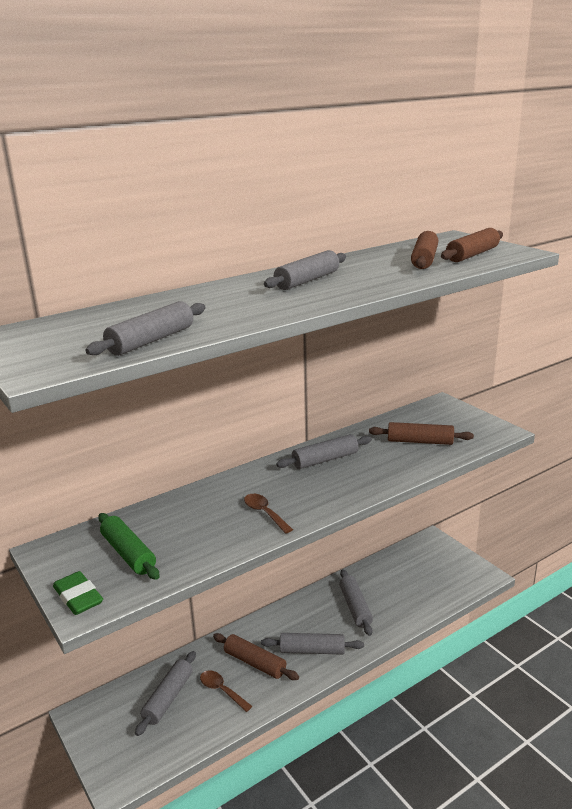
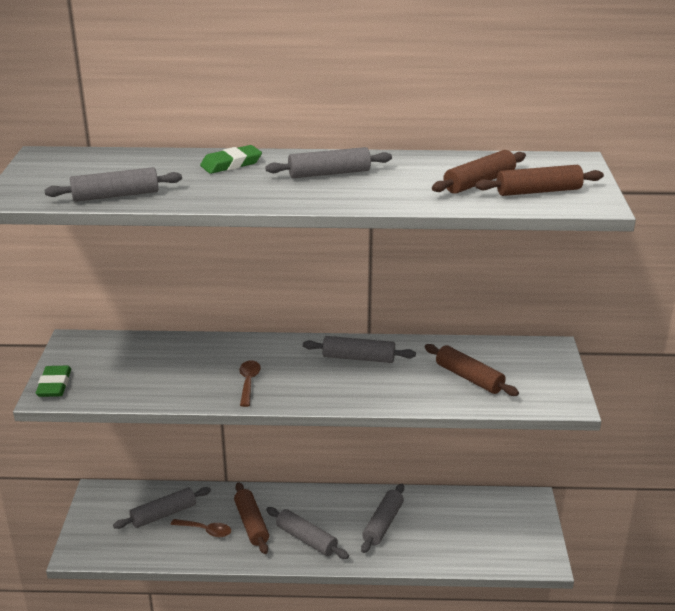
camera: 35 degrees right, 5 degrees up
green rolling pin [98,513,160,580] -> none
brown spoon [200,670,252,712] -> brown spoon turned 120 degrees clockwise [171,519,231,537]
none -> green eraser [200,145,262,174]

